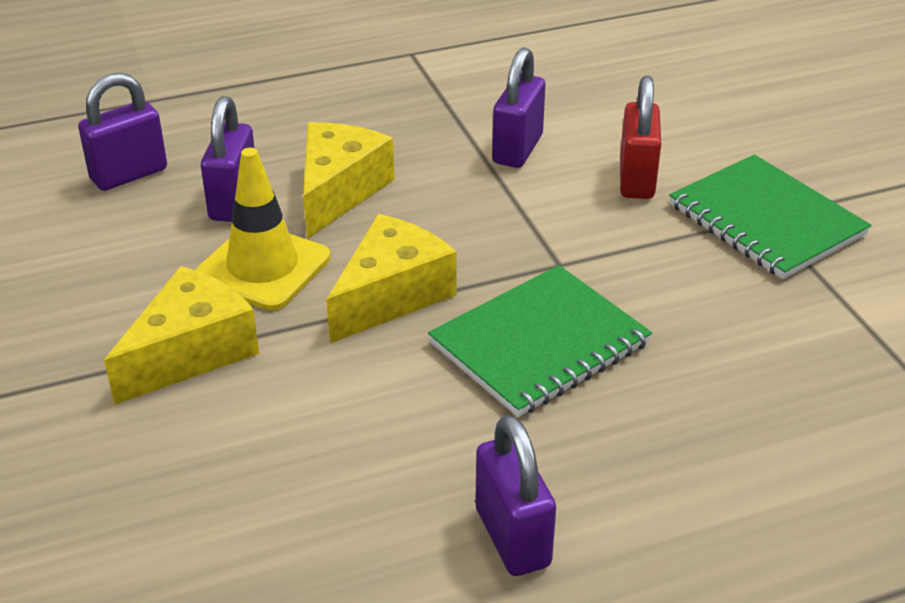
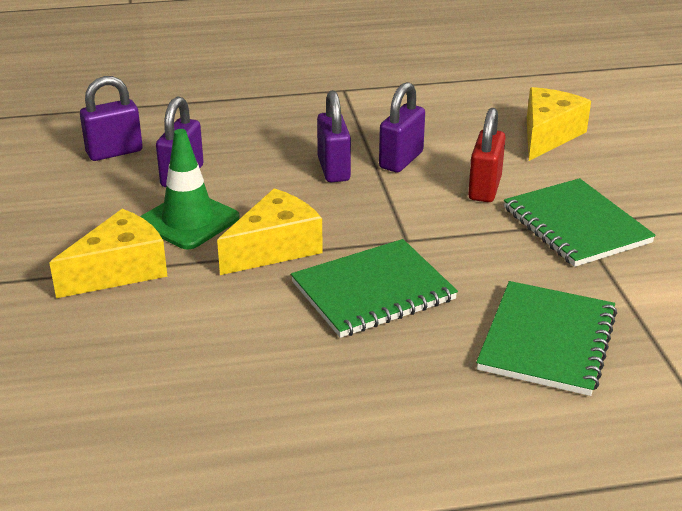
camera: 10 degrees right, 5 degrees down
yellow traffic cone [195,148,330,310] -> green traffic cone [140,129,240,249]
yellow cheese [303,122,394,239] -> yellow cheese moved to [527,87,591,161]
purple padlock [475,414,556,576] -> purple padlock moved to [317,90,351,182]
none -> green notebook [476,281,617,396]

